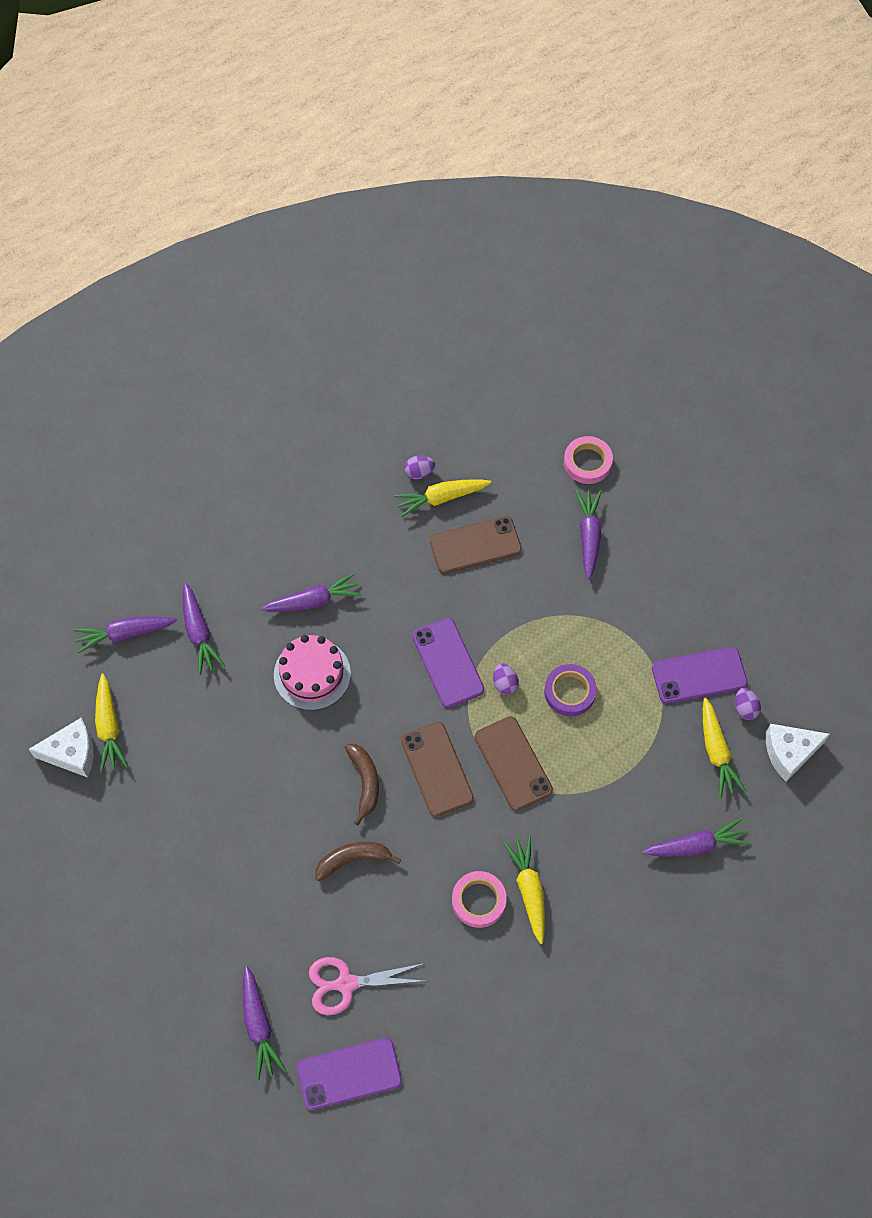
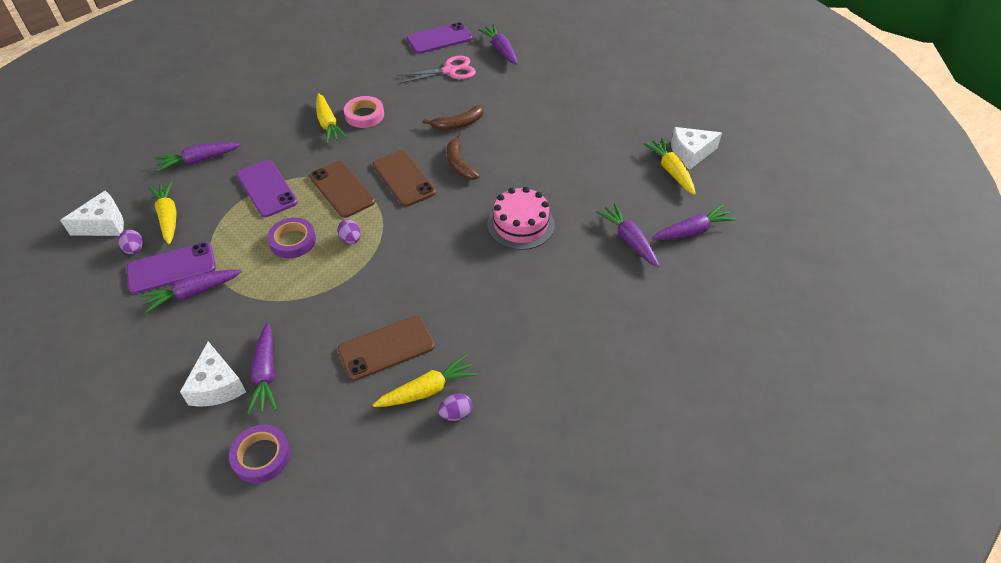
camera: 170 degrees right, 15 degrees down
purple carrot [261,573,362,612] -> purple carrot moved to [140,270,242,313]
purple phone [412,618,484,708] -> purple phone moved to [237,160,298,217]
pink tape [564,436,613,484] -> purple tape [229,425,290,483]
none -> white cheese [180,342,246,407]

